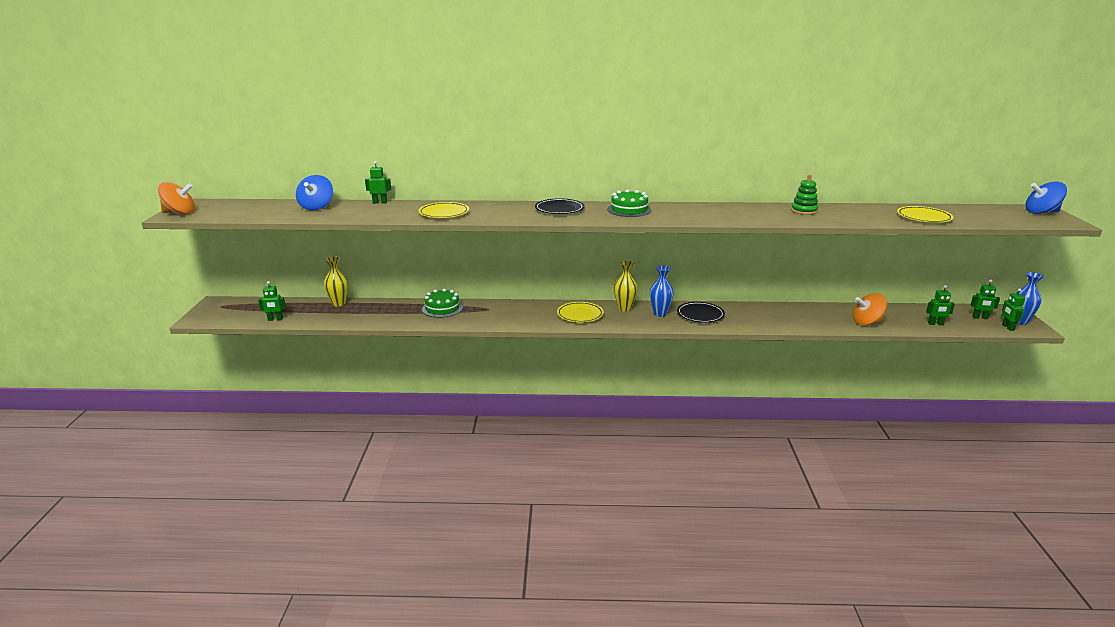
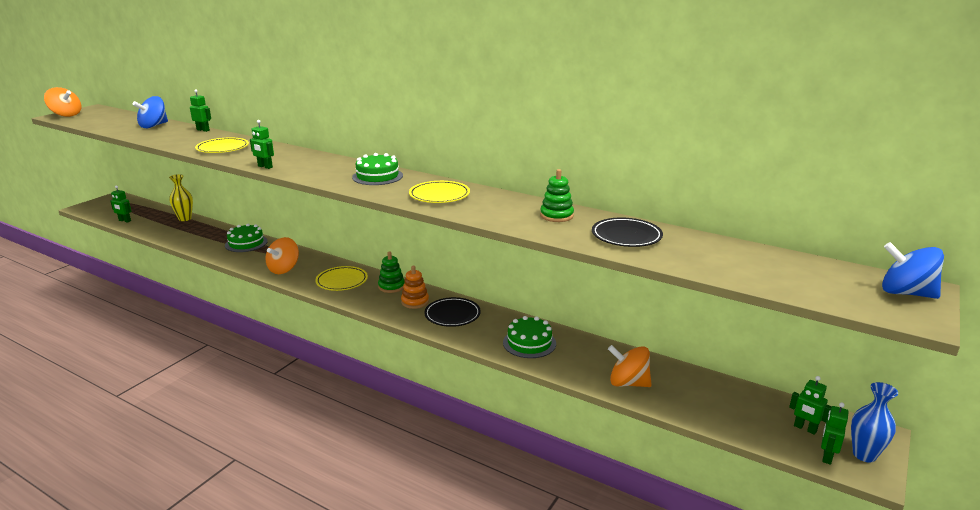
camera: 30 degrees right, 0 degrees up
black plate [535,198,584,214] -> black plate moved to [592,218,663,247]
yellow vase [614,261,637,312] -> green stacking toy [378,251,405,293]
blue vase [650,265,674,317] -> orange stacking toy [401,266,429,309]
yellow plate [897,206,954,223] -> yellow plate moved to [409,181,470,203]
green robot [926,285,955,325] -> green robot moved to [250,120,274,169]
none -> orange spinning top [265,237,299,274]
none -> green cake [503,316,556,358]

